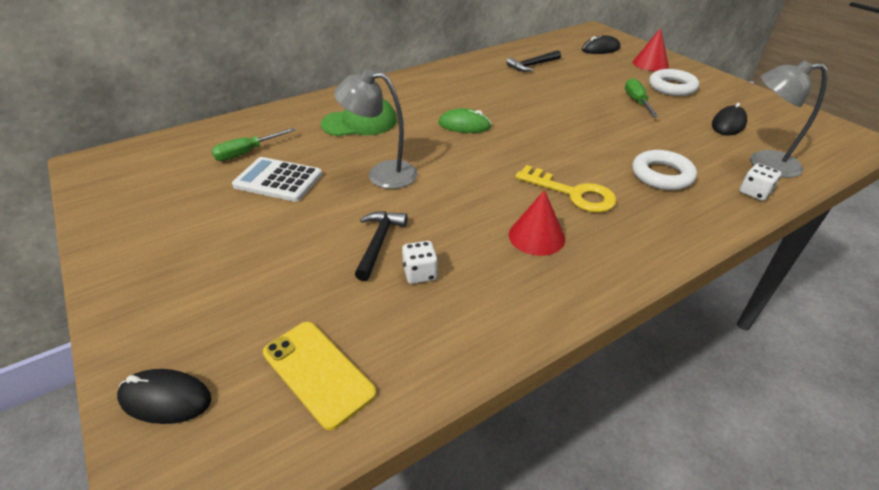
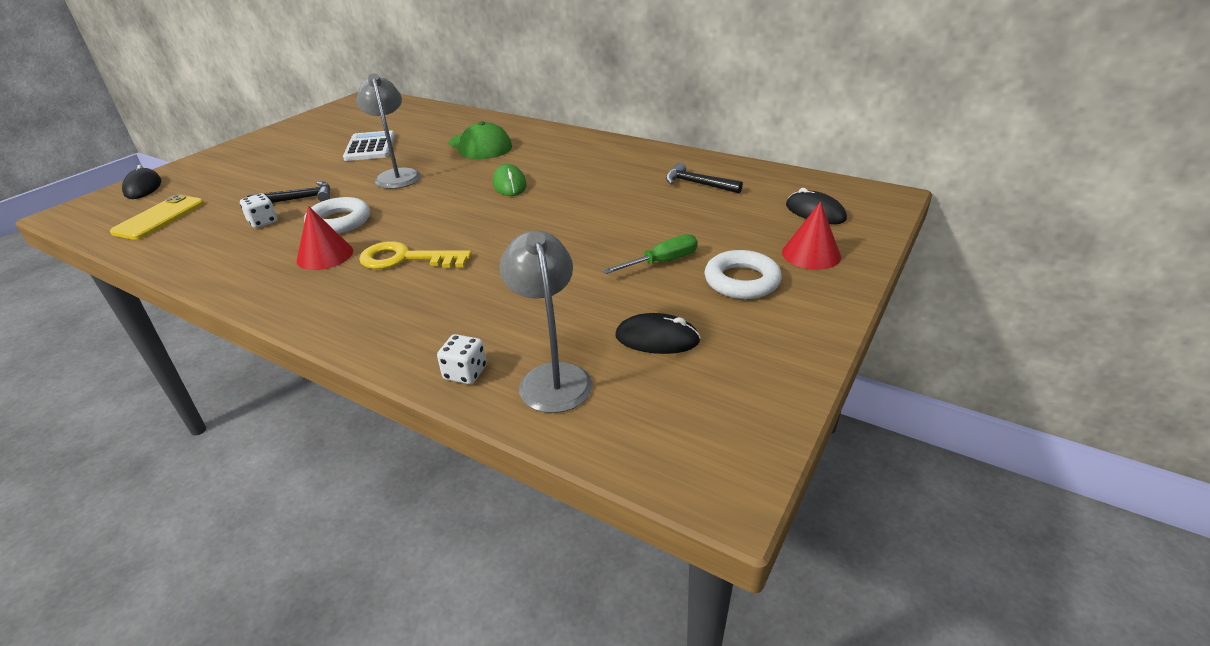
camera: 65 degrees right, 5 degrees down
green screwdriver [211,128,295,161] -> none
yellow key [515,165,617,213] -> yellow key turned 90 degrees clockwise [359,242,472,269]
white ring [632,150,697,190] -> white ring moved to [304,197,370,234]

